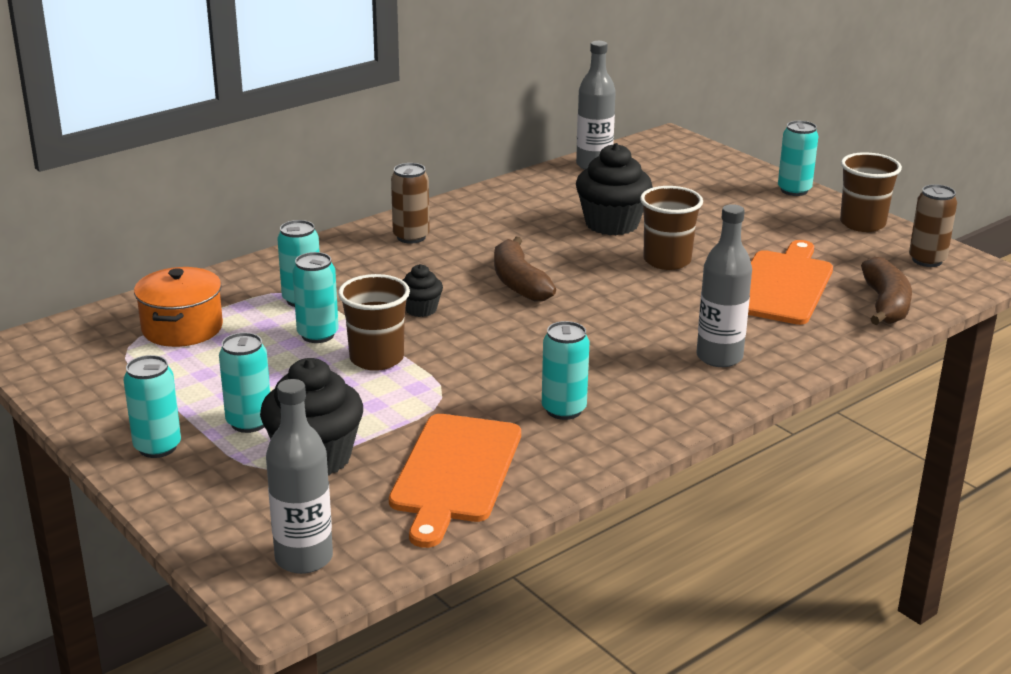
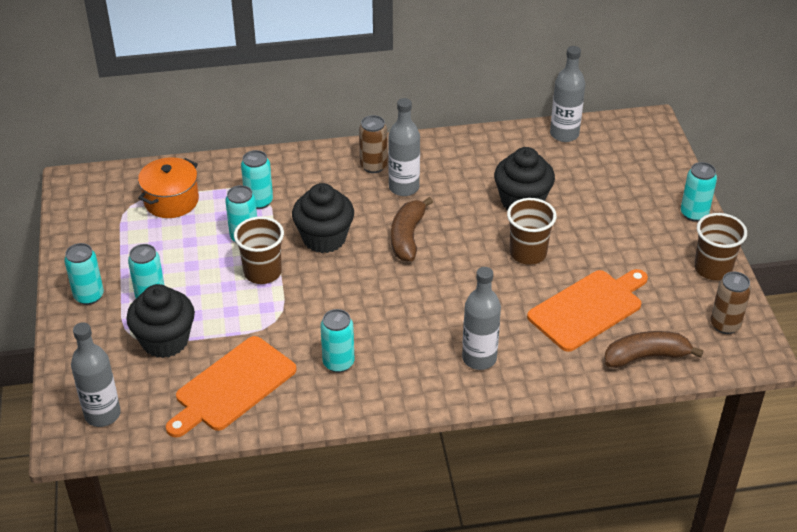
camera: 30 degrees right, 15 degrees up
black cupcake [403,264,443,317] -> black cupcake [292,183,354,253], size x1.92
brown banana [861,257,912,325] -> brown banana turned 135 degrees counterclockwise [604,331,704,368]
none -> grey bottle [388,98,420,196]

